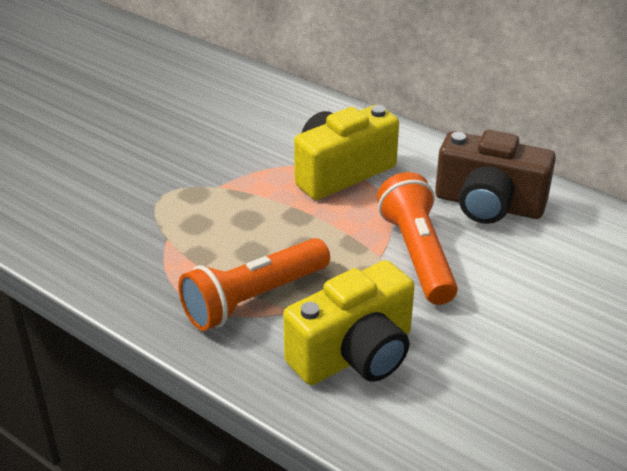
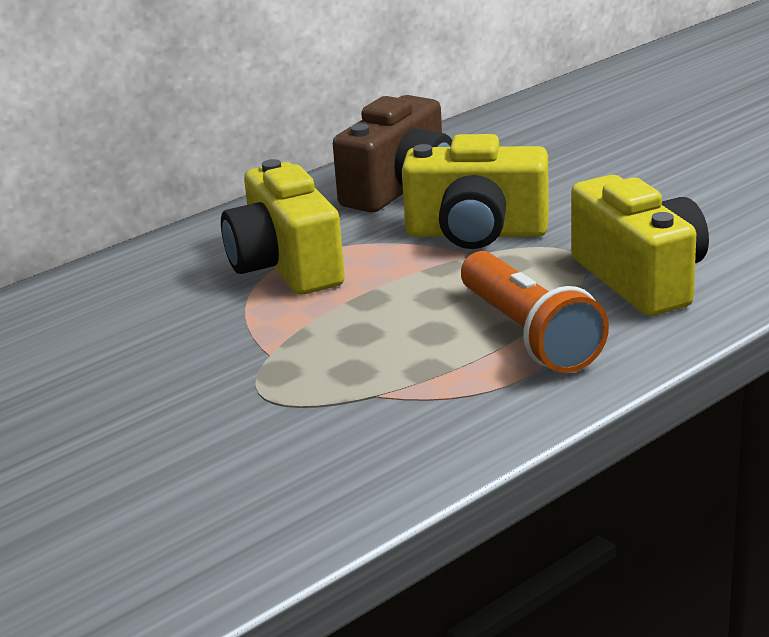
camera: 75 degrees left, 10 degrees down
orange flashlight [377,172,458,305] -> yellow camera [402,134,549,249]

